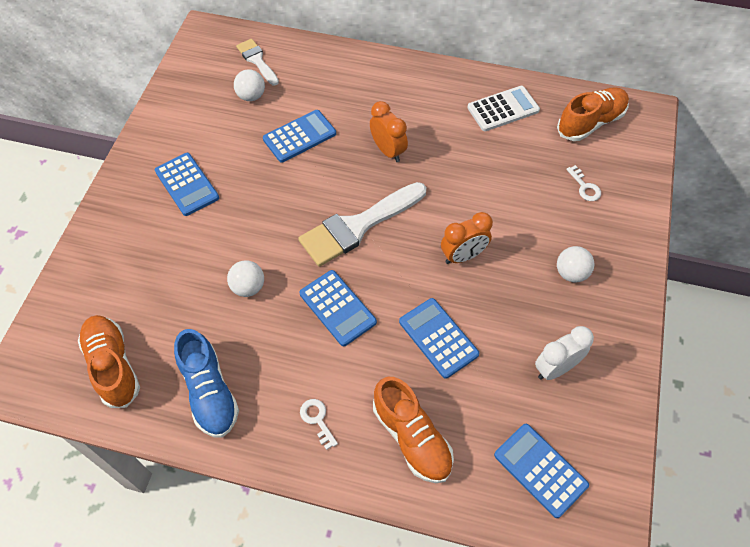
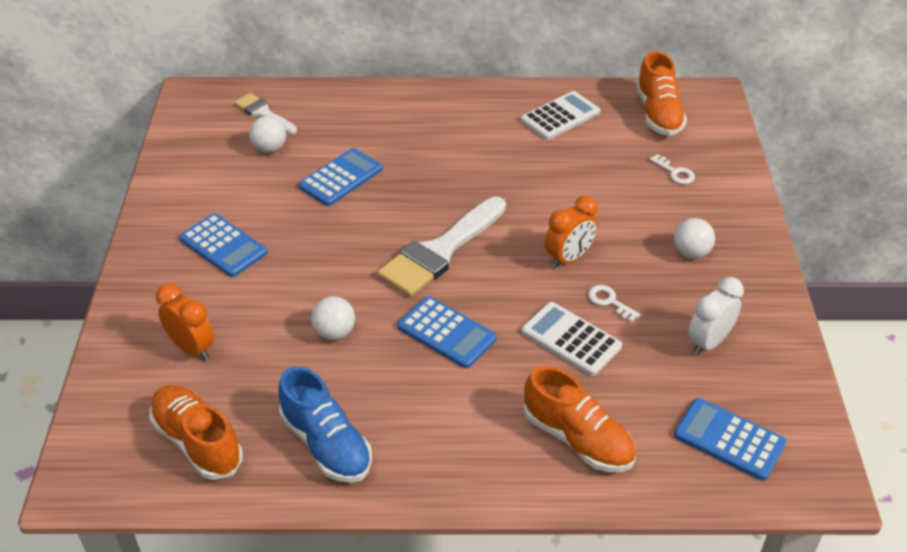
camera: 15 degrees left, 15 degrees down
white key [300,399,338,450] -> white key moved to [588,285,640,322]
orange clock [370,101,408,162] -> orange clock moved to [156,284,215,361]
blue calculator [399,298,479,379] -> white calculator [521,302,622,376]
orange shoe [557,87,629,141] -> orange shoe turned 135 degrees clockwise [636,51,687,136]

